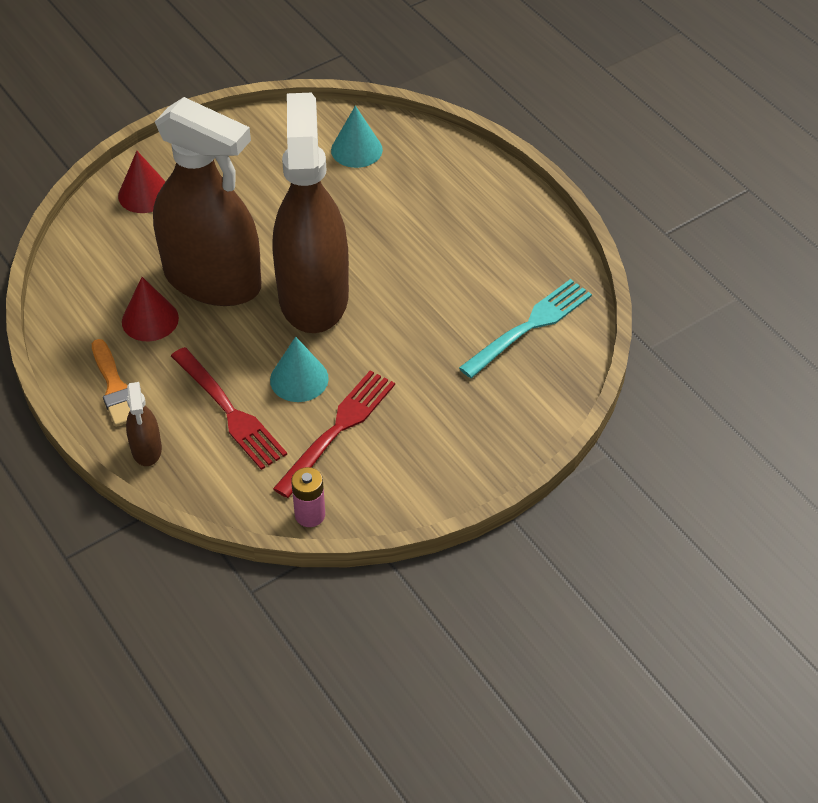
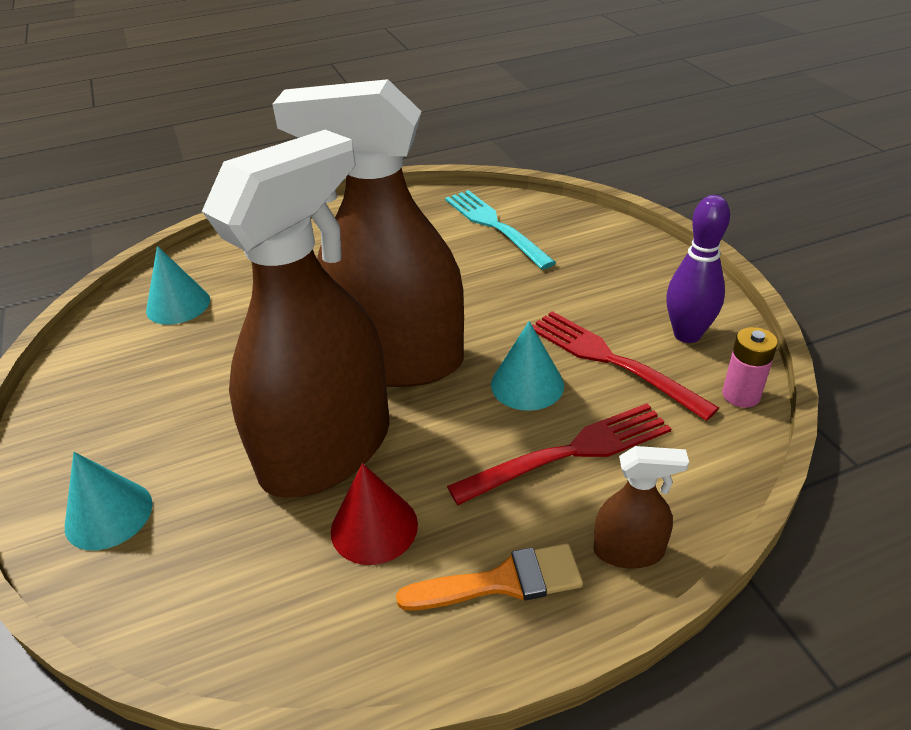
camera: 75 degrees left, 10 degrees down
red cone [118,151,166,213] -> turquoise cone [65,452,153,550]
none -> purple bowling pin [666,195,730,343]

